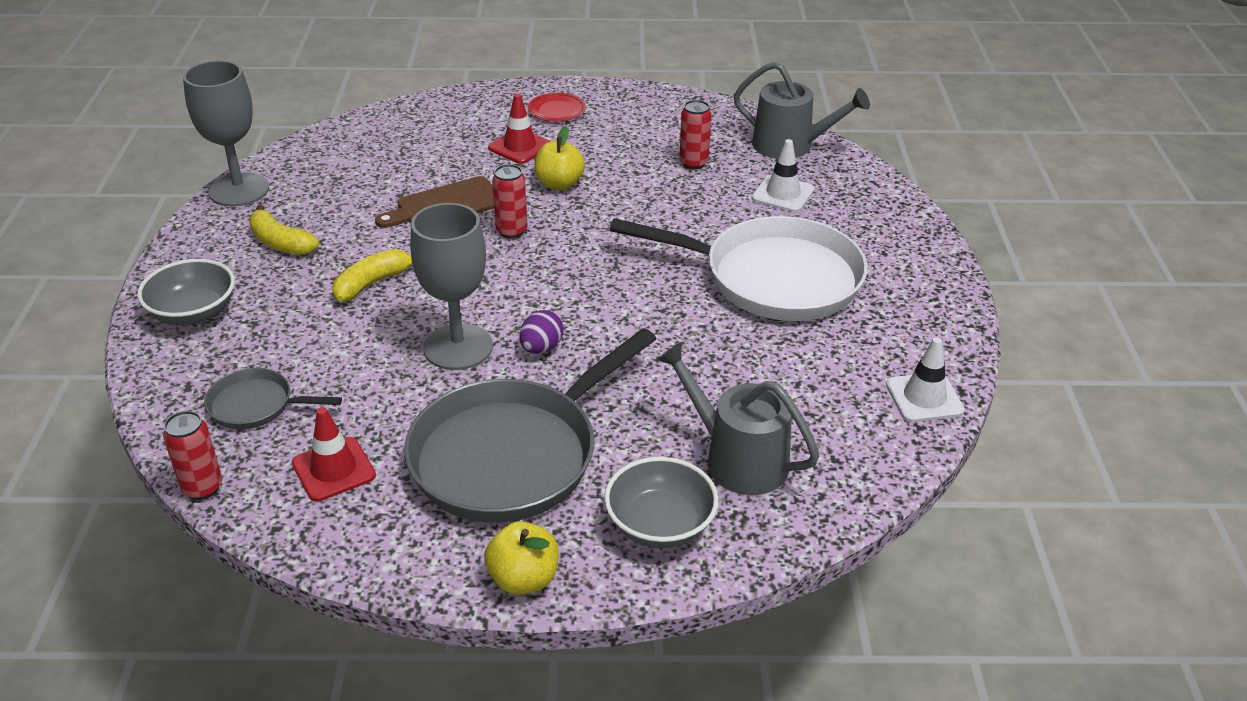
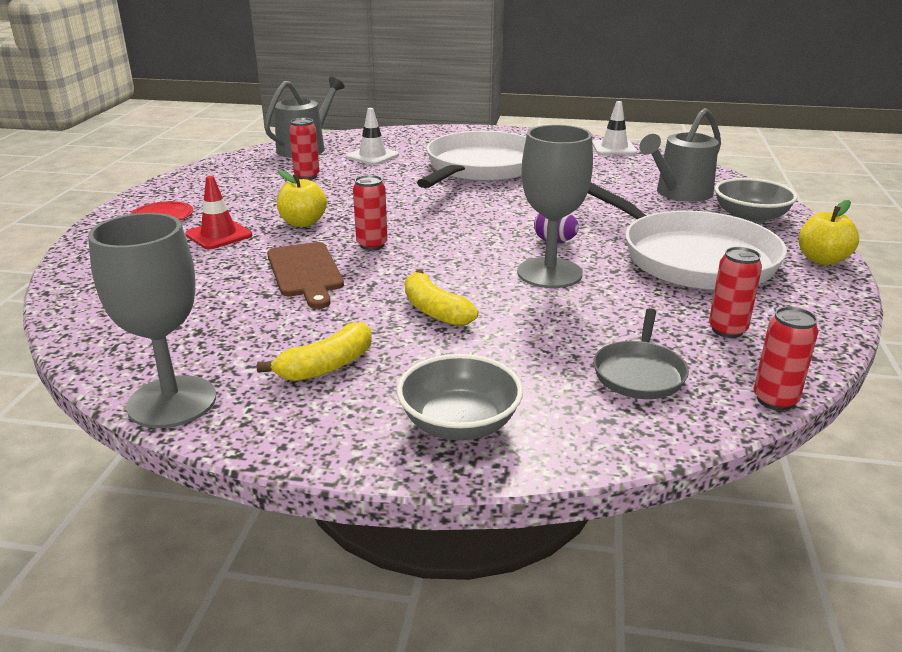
camera: 80 degrees left, 10 degrees down
red traffic cone [292,407,376,501] -> red can [709,247,762,338]
grey pan [404,328,656,523] -> white pan [588,182,787,290]

